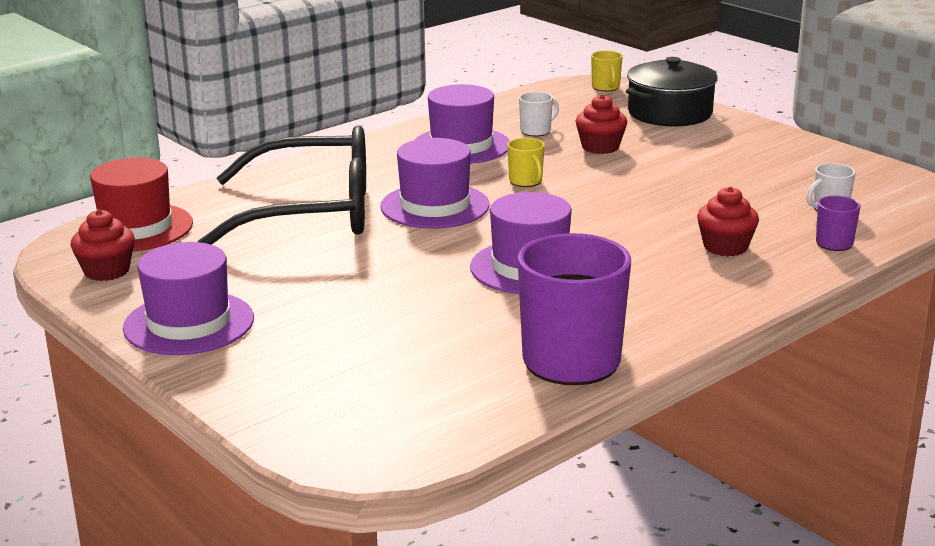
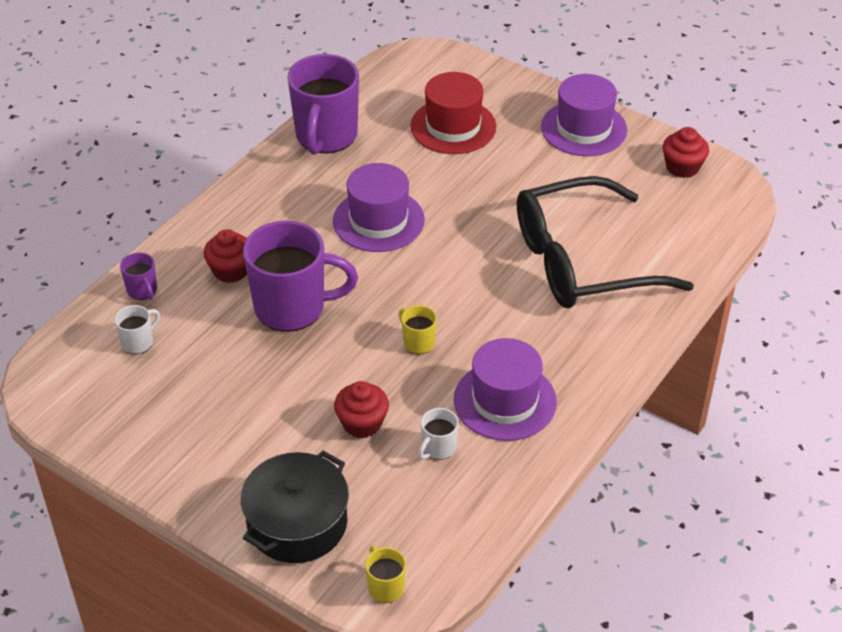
camera: 165 degrees right, 20 degrees up
red hat [81,158,193,251] -> red hat moved to [410,72,496,154]
purple hat [380,138,490,229] -> none
none -> purple mug [243,221,358,332]

